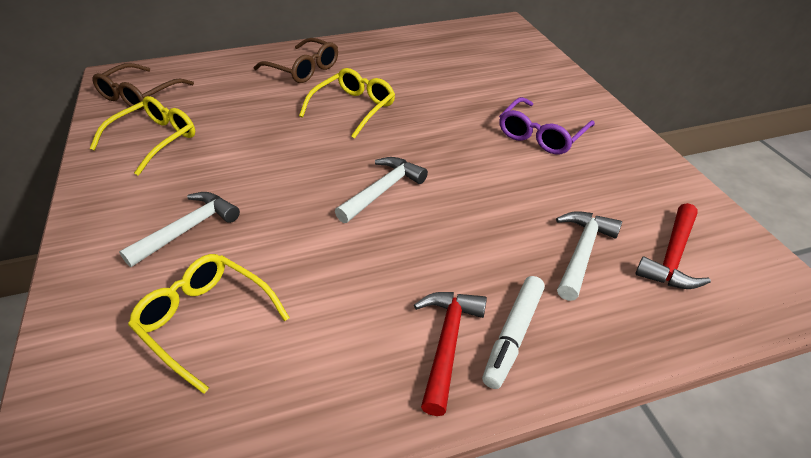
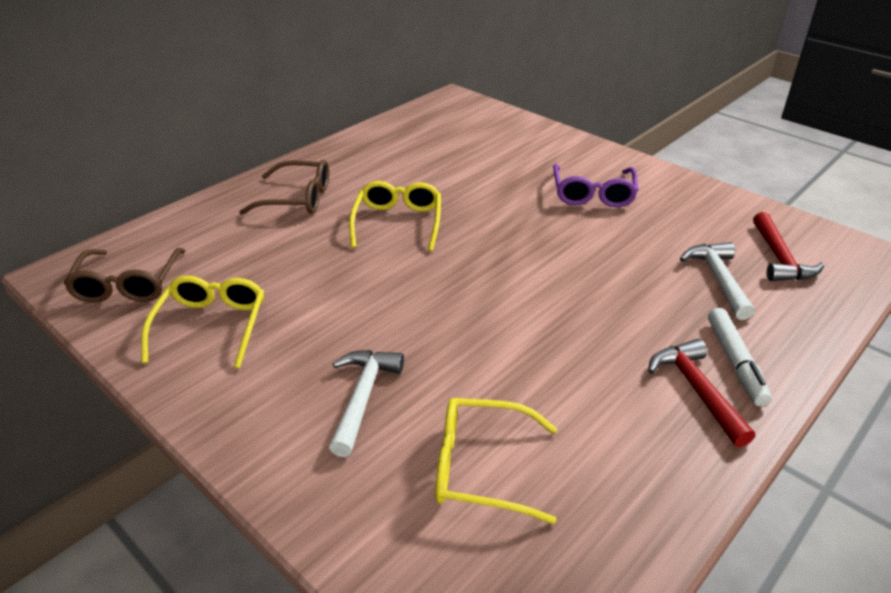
camera: 30 degrees left, 5 degrees down
white hammer [335,157,428,223] -> none

